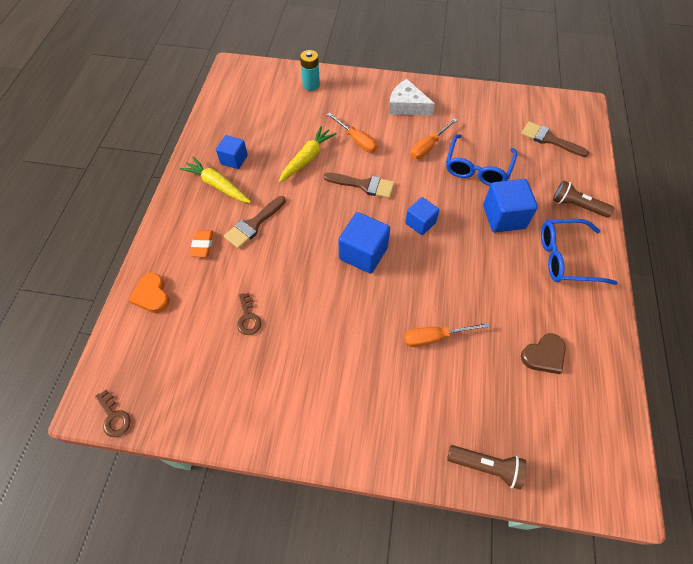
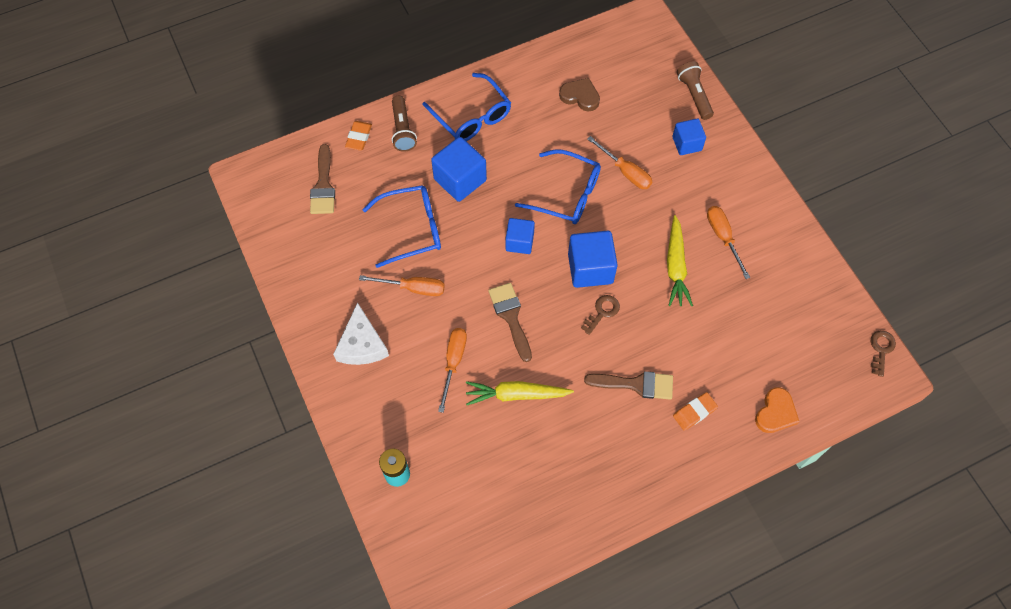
camera: 125 degrees left, 5 degrees up
yellow carrot [180,157,251,203] -> yellow carrot moved to [667,215,693,306]
blue cube [216,135,248,169] -> blue cube moved to [672,119,706,155]
brown key [237,293,261,335] -> brown key moved to [581,295,620,335]
none -> orange eraser [345,121,372,151]
none -> blue glasses [515,149,601,224]
none -> orange screwdriver [707,206,750,279]

